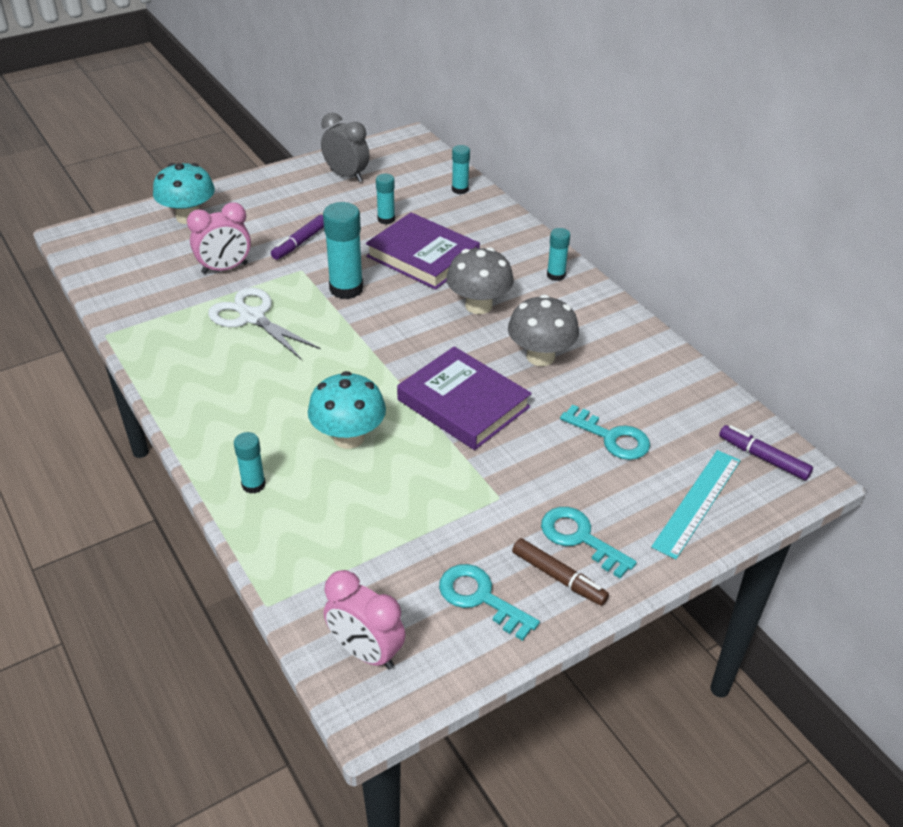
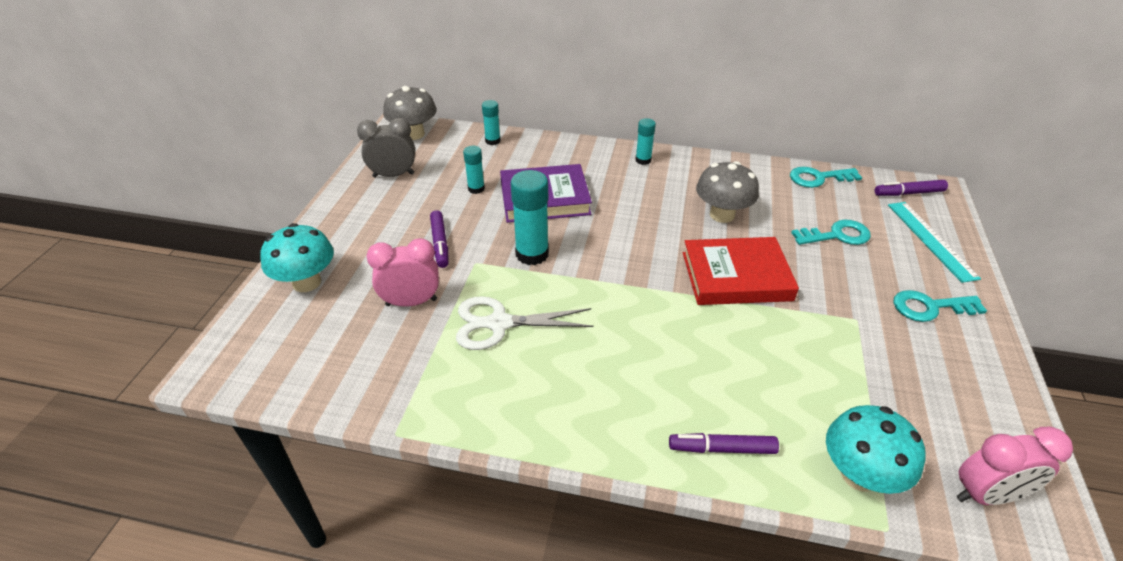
camera: 45 degrees left, 0 degrees up
pink clock [187,203,251,274] -> pink clock turned 120 degrees counterclockwise [366,238,439,307]
turquoise glue stick [234,432,266,494] -> purple marker [669,433,779,454]
turquoise mushroom [308,371,386,449] -> turquoise mushroom moved to [826,405,926,494]
purple book [397,346,532,450] -> red book [683,237,799,305]
turquoise key [439,564,540,641] -> turquoise key moved to [790,167,862,188]
grey mushroom [446,247,514,314] -> grey mushroom moved to [383,86,437,140]
brown marker [512,538,609,606] -> none

